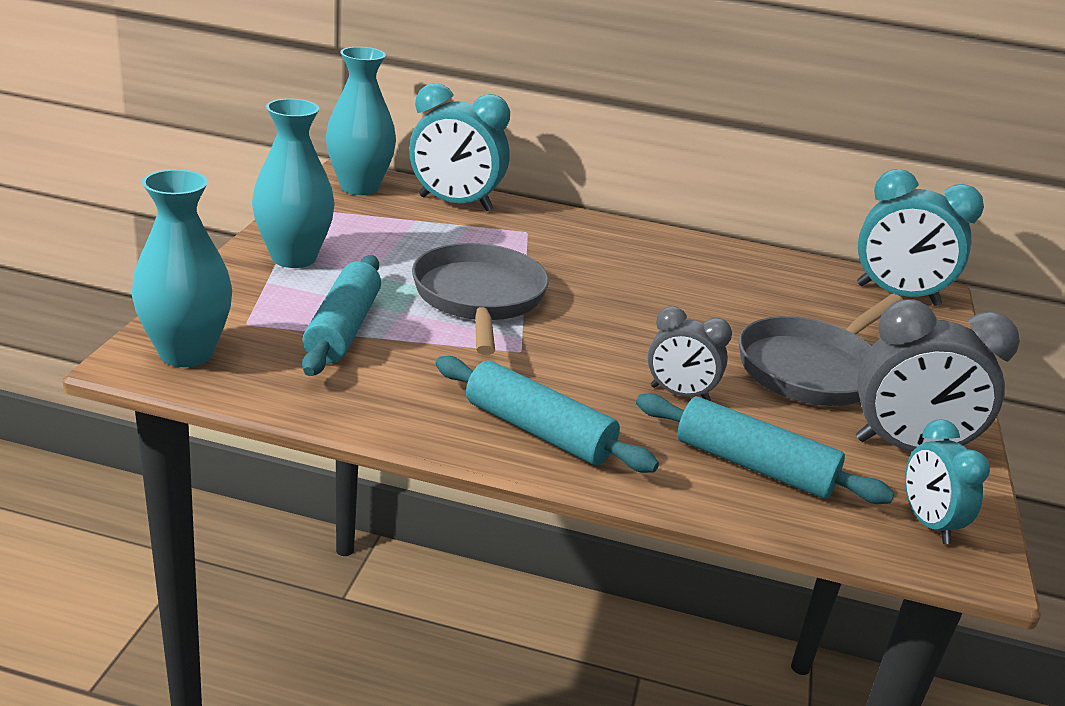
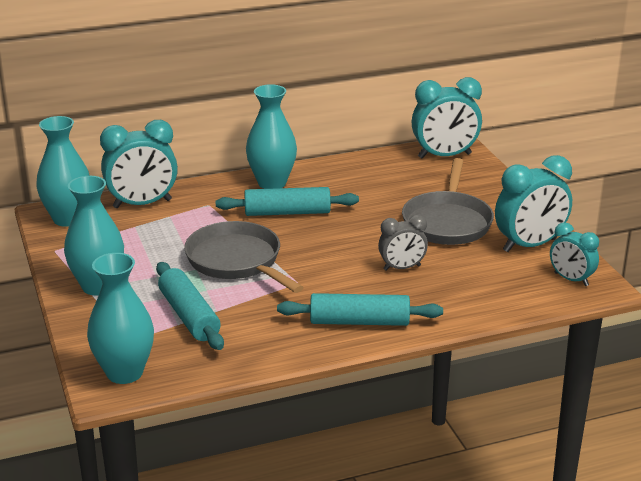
camera: 30 degrees left, 0 degrees up
turquoise rolling pin [636,393,894,504] -> turquoise rolling pin moved to [216,187,359,216]
grey clock [856,299,1020,452] -> turquoise clock [495,155,572,252]
none -> turquoise vase [246,84,297,189]

